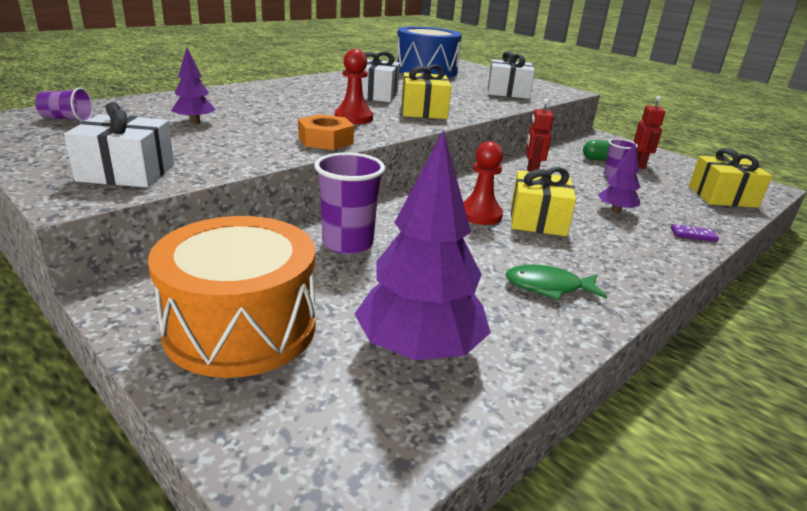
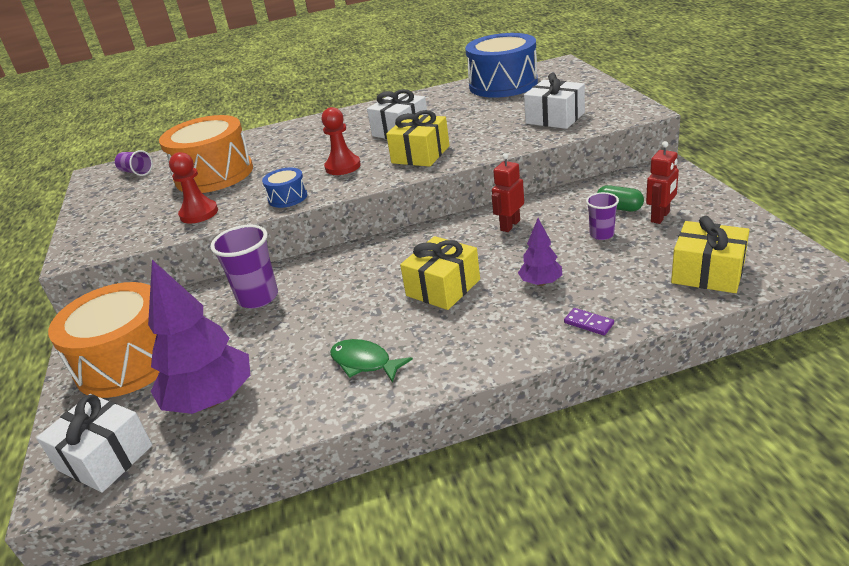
camera: 35 degrees right, 5 degrees up
white gift [64,102,174,187] -> white gift moved to [36,394,153,493]
purple tree [171,48,216,124] -> orange drum [159,115,253,193]
orange nut [298,114,354,150] -> blue drum [262,168,307,208]
red pawn [463,141,503,225] -> red pawn moved to [169,152,218,224]

